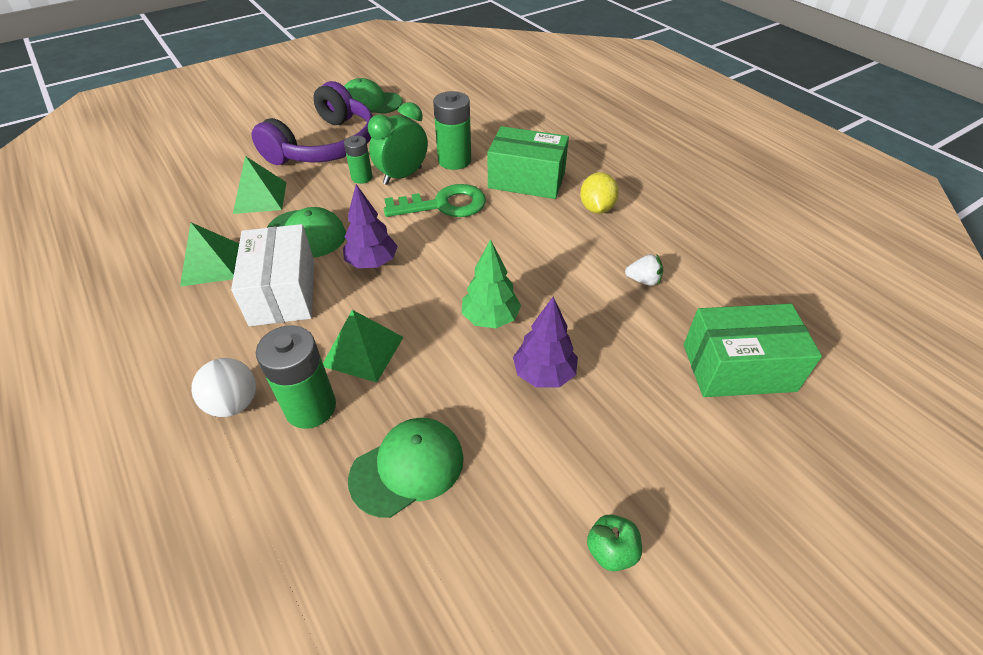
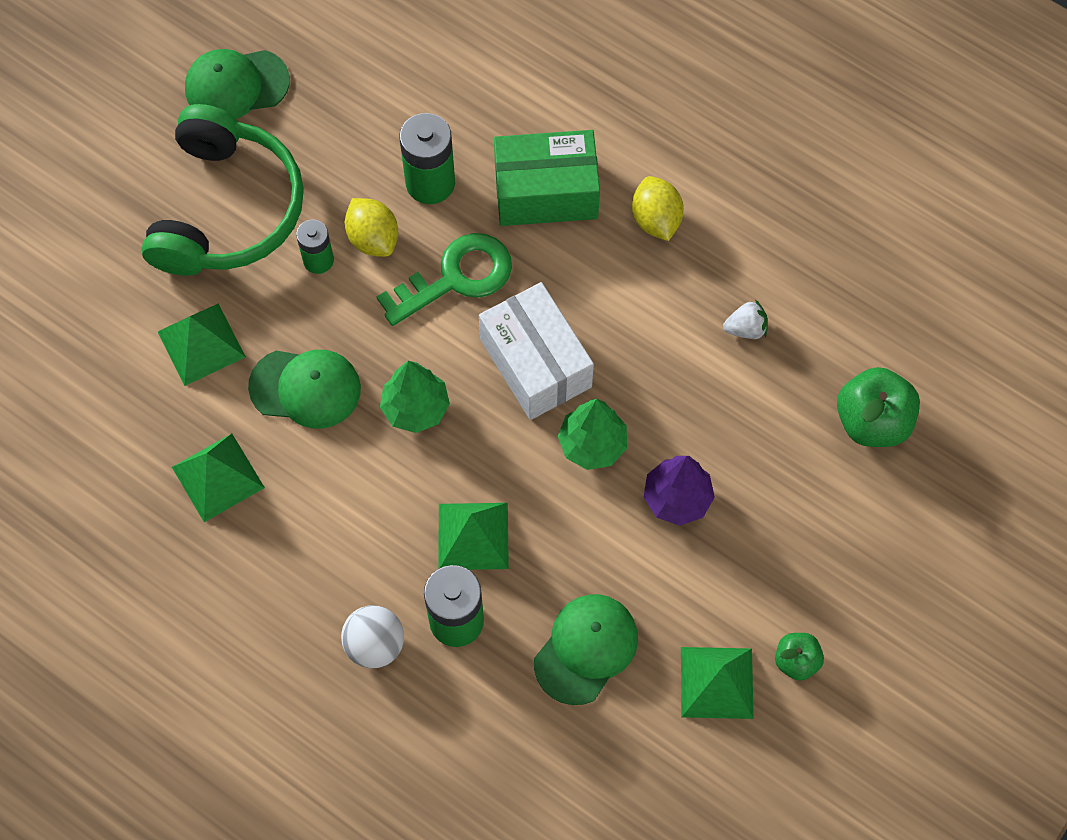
camera: 20 degrees left, 20 degrees up
white box [231,224,314,326] -> white box moved to [479,282,594,420]
purple headphones [252,81,373,165] -> green headphones [141,104,304,276]
purple tree [343,184,398,268] -> green tree [380,361,450,433]
green clock [368,102,428,185] -> yellow lemon [345,198,398,257]
green box [684,304,822,397] -> green apple [837,367,920,447]
none -> green pyramid [681,647,754,719]

